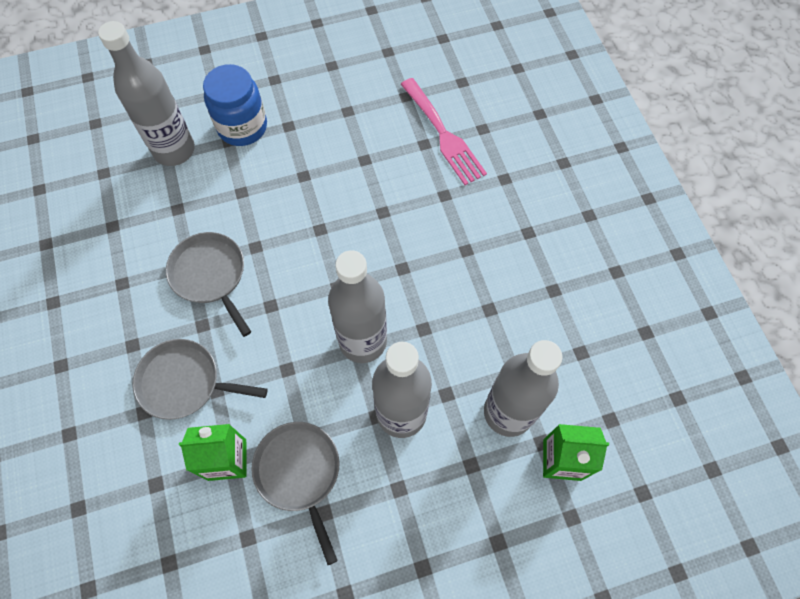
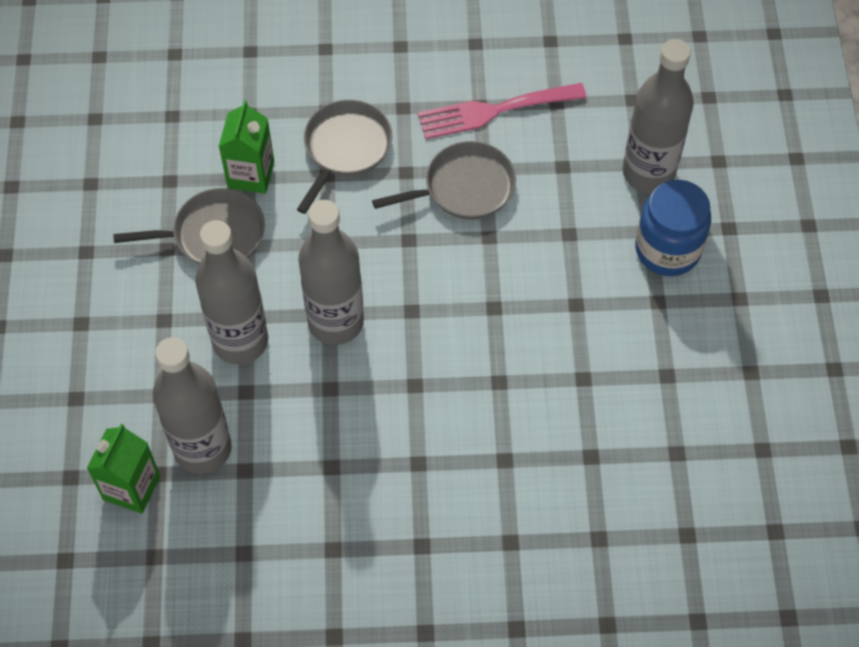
camera: 105 degrees right, 5 degrees down
pink fork [401,78,487,185] -> pink fork moved to [418,83,587,139]

